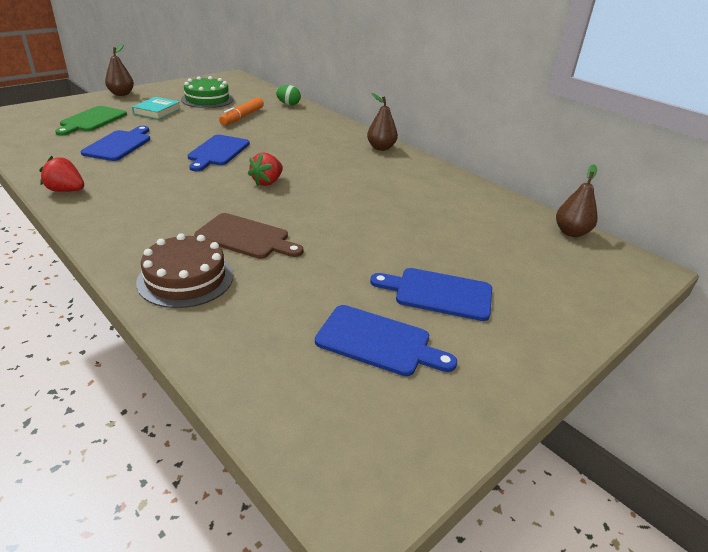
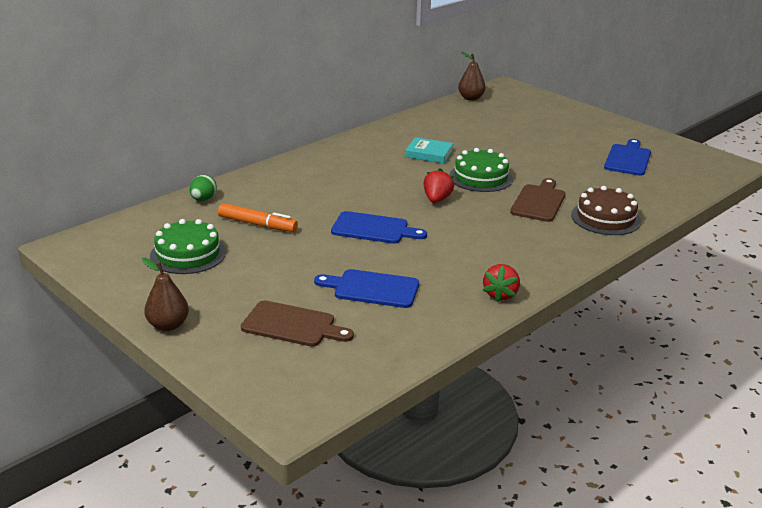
camera: 90 degrees left, 5 degrees down
green cutting board [55,106,127,135] -> brown cutting board [241,300,354,347]
turquoise book [132,97,181,120] -> turquoise book moved to [405,137,453,163]
red strawberry [248,152,283,186] -> red strawberry turned 105 degrees counterclockwise [424,168,454,203]
brown pear [367,93,398,151] -> none
blue cutting board [370,268,492,321] -> none
none -> green cake [449,148,513,192]

